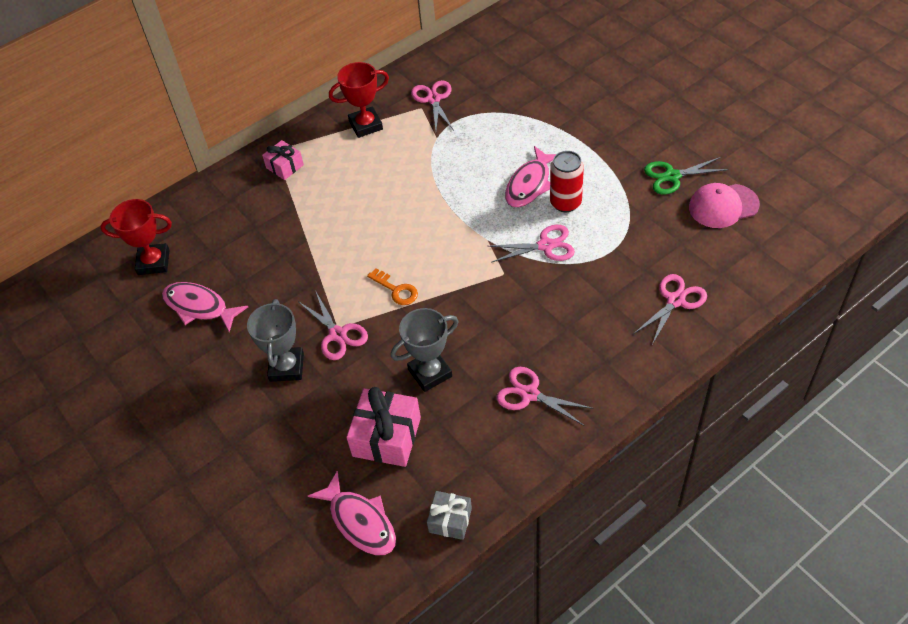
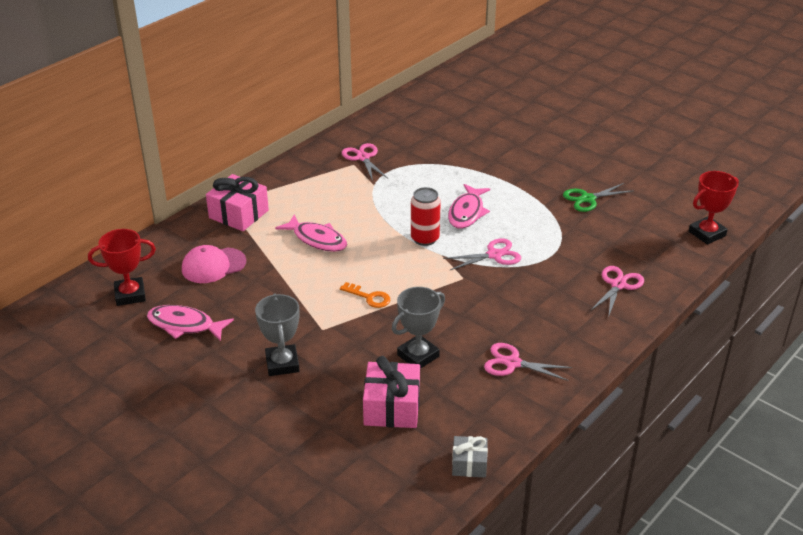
camera: 15 degrees left, 15 degrees down
pink gift [262,140,304,180] -> pink gift [206,174,269,231], size x1.70
pink scissors [299,292,368,360] -> none
pink fish [308,471,396,555] -> pink fish moved to [275,214,347,252]
red trophy [329,62,389,138] -> red trophy moved to [689,171,739,245]
red can [550,151,584,212] -> red can moved to [411,187,441,246]
pink cap [689,183,760,228] -> pink cap moved to [182,245,246,283]

